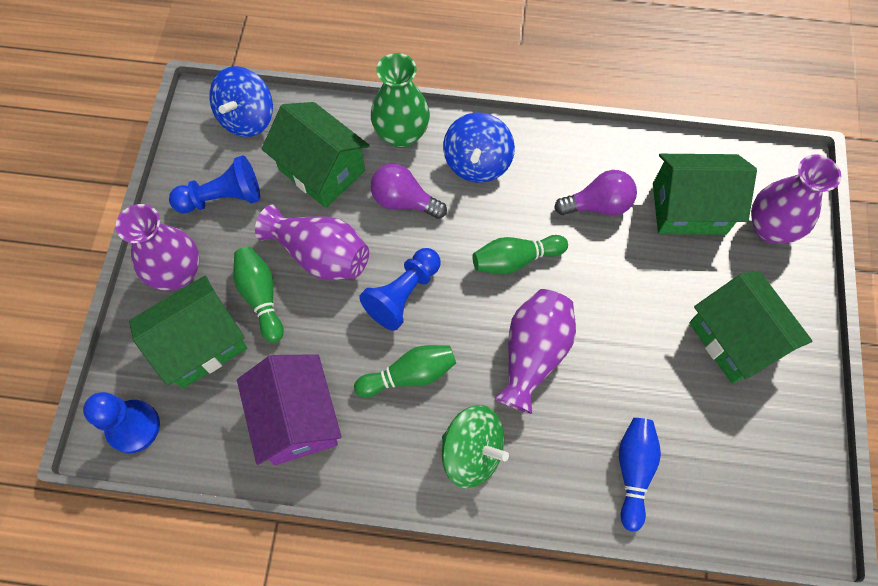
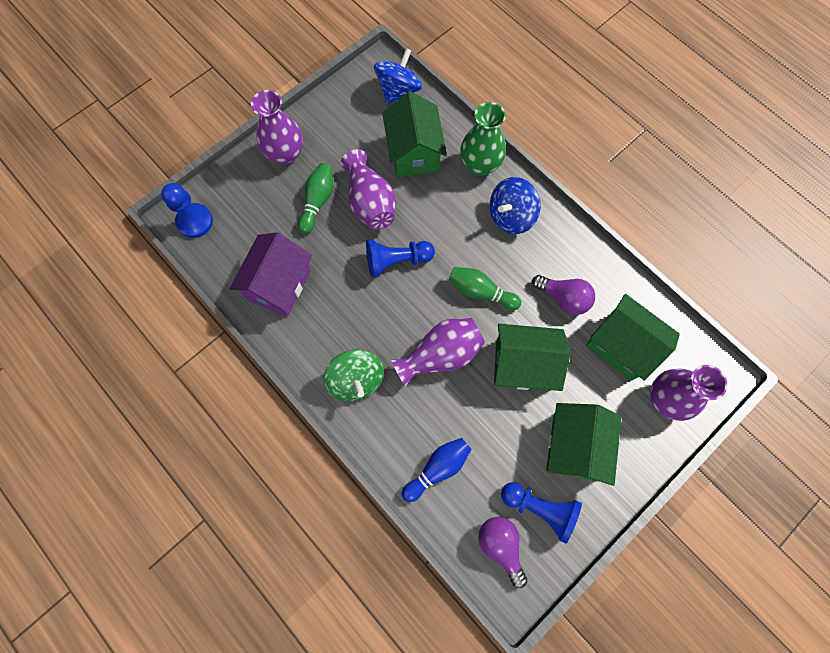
camera: 40 degrees right, 5 degrees up
green house [129,276,247,389] -> green house moved to [494,324,571,391]
blue pawn [169,155,260,213] -> blue pawn moved to [501,482,582,544]
blue spinning top [209,66,273,137] -> blue spinning top turned 150 degrees clockwise [374,48,422,104]
green bowling pin [354,345,456,398] -> none
purple light bulb [371,163,447,219] -> purple light bulb moved to [478,517,527,588]

